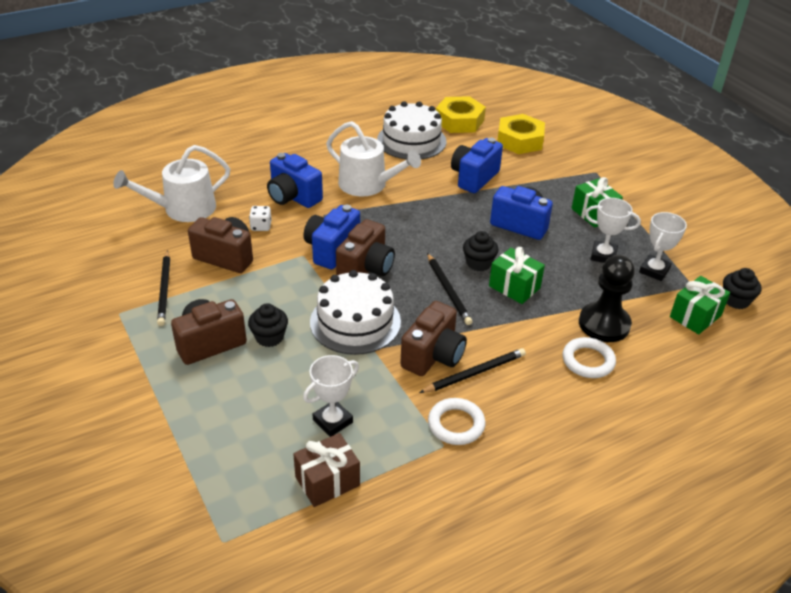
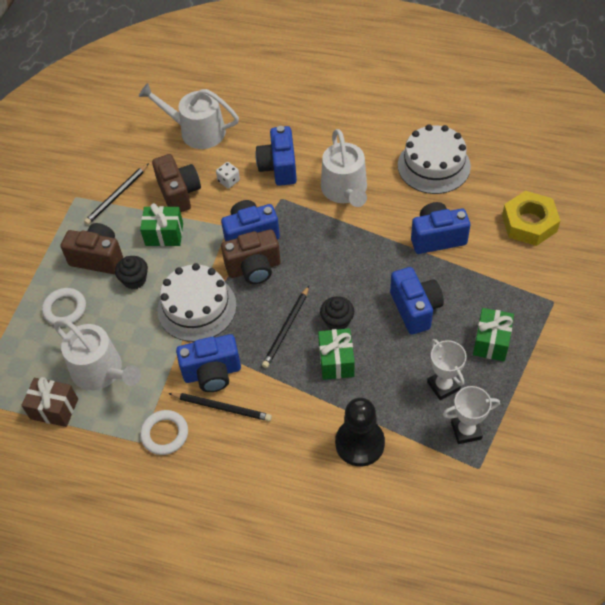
camera: 50 degrees right, 15 degrees up
white trophy [303,355,359,437] -> white watering can [54,320,141,390]
brown camera [400,301,467,376] -> blue camera [176,334,241,392]
yellow nut [436,96,486,133] -> none
white ring [562,337,616,378] -> white ring moved to [42,288,86,326]
green gift [670,276,730,334] -> green gift moved to [140,203,183,246]
black cupcake [723,268,762,309] -> none

